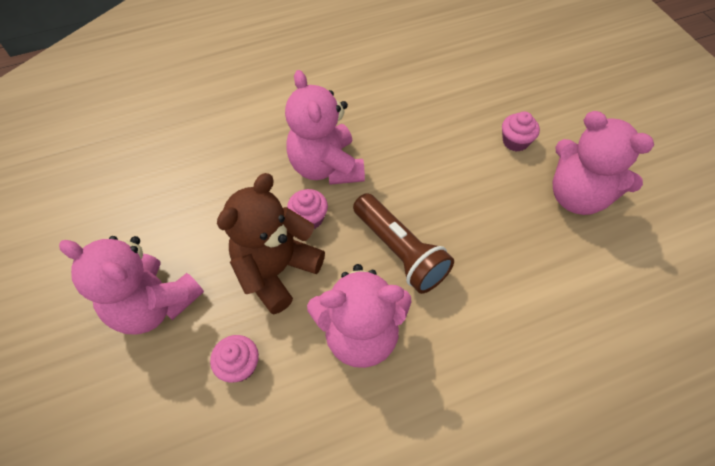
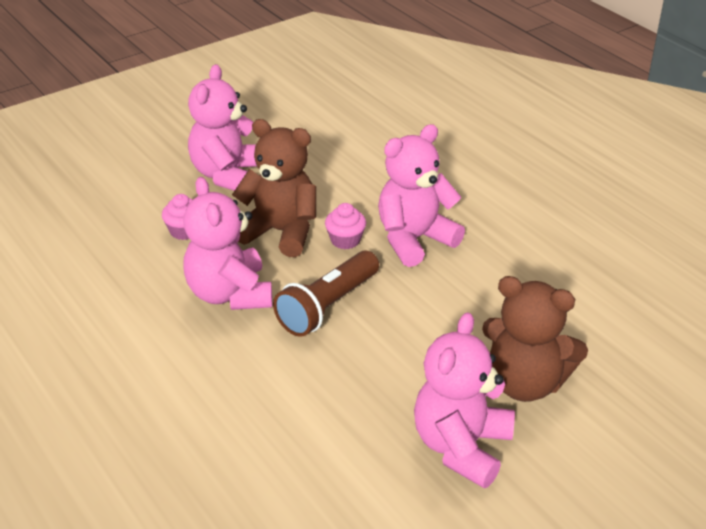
camera: 75 degrees right, 20 degrees down
pink cupcake [502,111,540,152] -> brown teddy bear [482,276,588,402]

